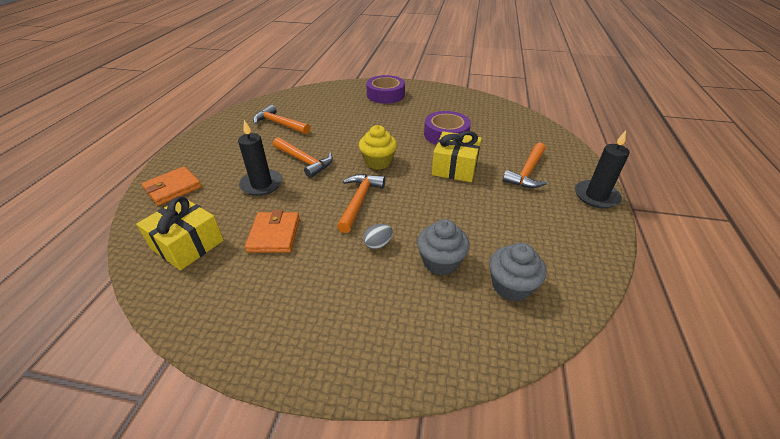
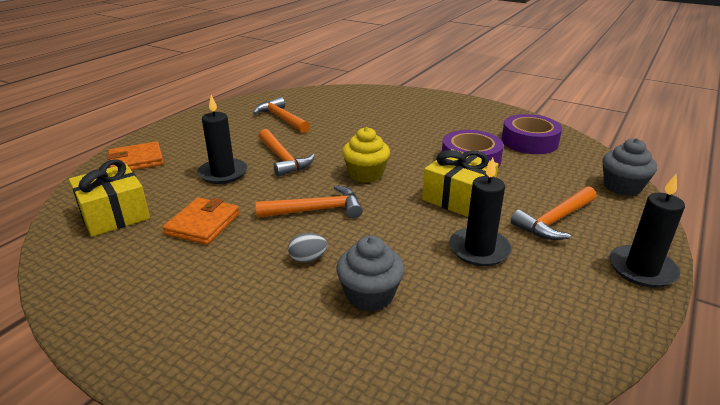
camera: 20 degrees right, 10 degrees down
orange hammer [337,174,385,233] -> orange hammer turned 45 degrees clockwise [255,185,363,219]
purple tape [366,75,405,104] -> purple tape moved to [502,114,562,154]
grey cupcake [489,243,547,302] -> grey cupcake moved to [603,138,657,196]
none -> black candle [449,158,512,266]

